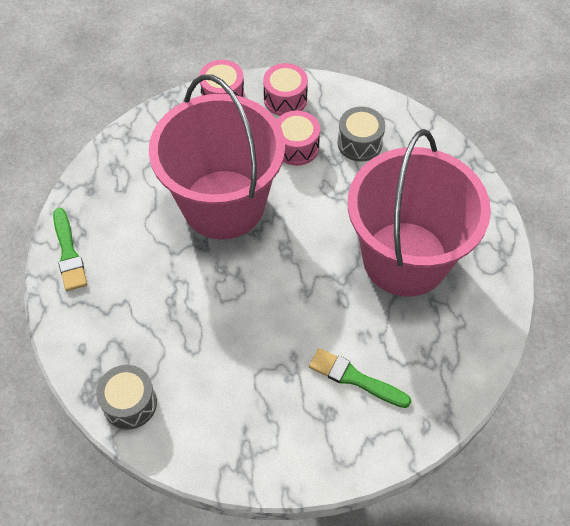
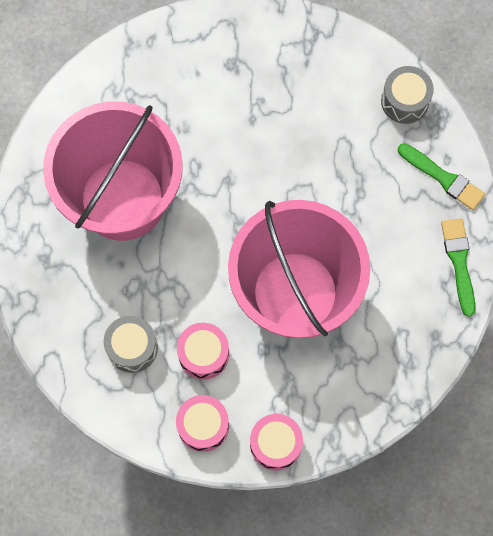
camera: 170 degrees left, 15 degrees up
green brush [309,348,411,408] -> green brush moved to [398,143,485,210]

